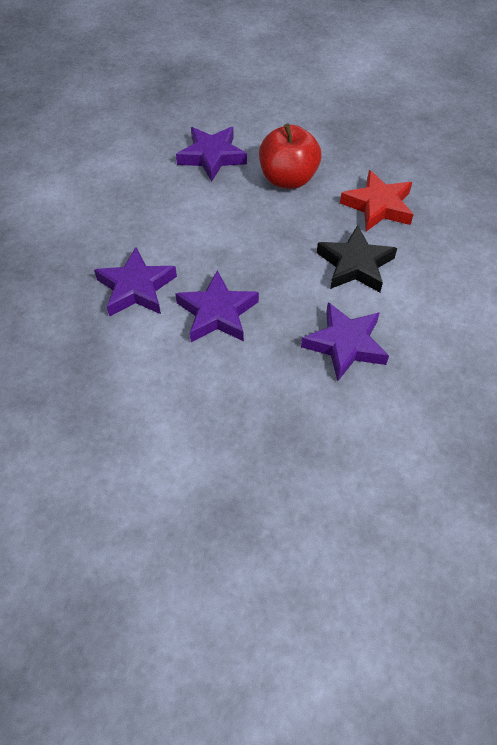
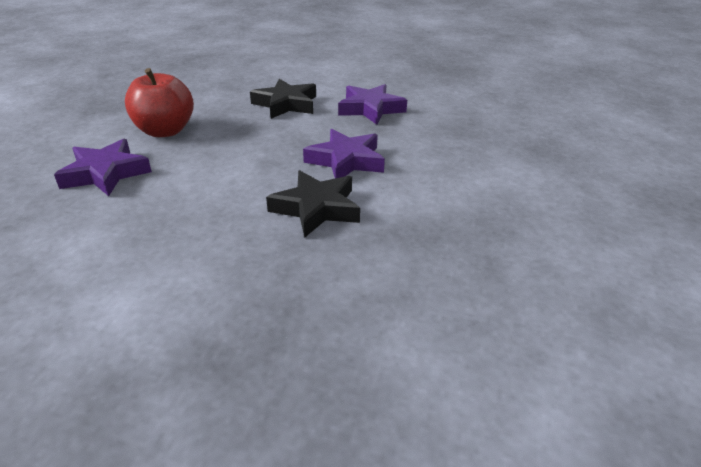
camera: 95 degrees left, 20 degrees down
purple star [94,247,177,316] -> black star [266,170,360,238]
red star [340,170,414,232] -> none

